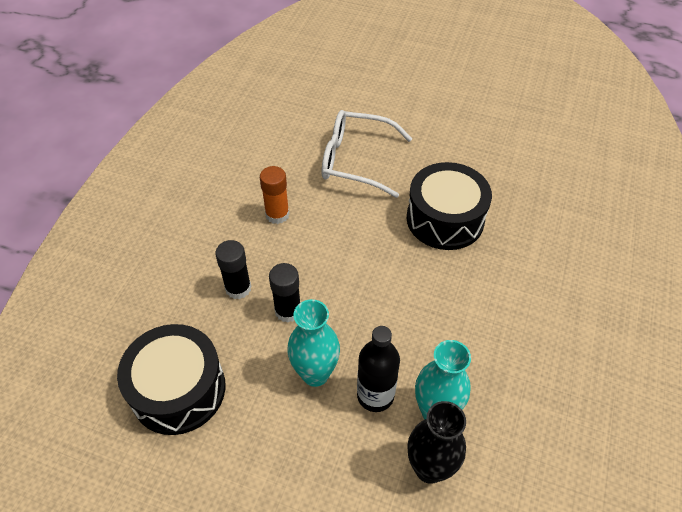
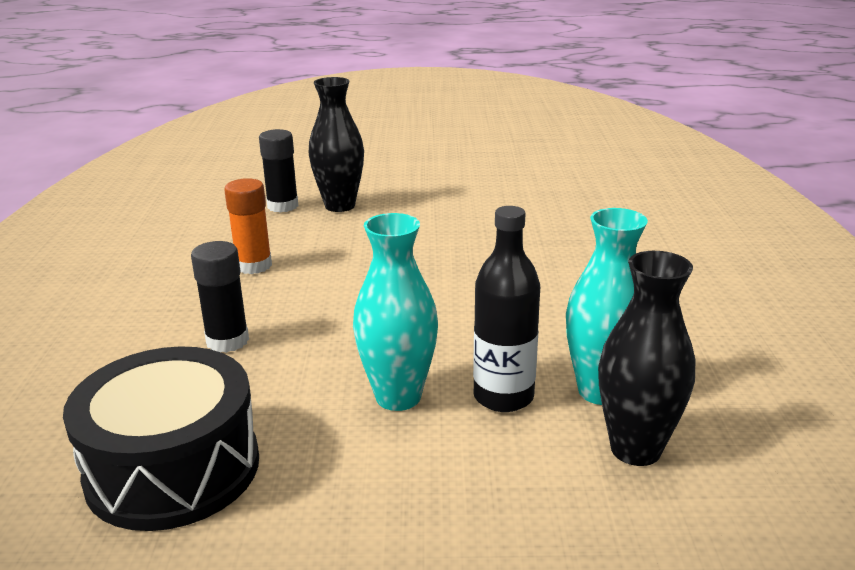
camera: 20 degrees left, 25 degrees down
black glue stick [269,263,300,322] -> black glue stick moved to [259,129,298,213]
white glasses [322,110,412,198] -> black vase [309,77,364,212]
black drum [407,162,492,250] -> none

